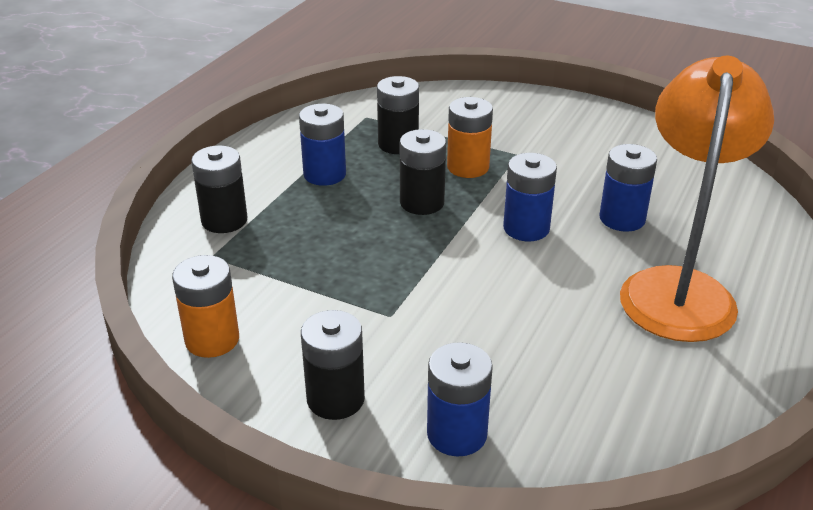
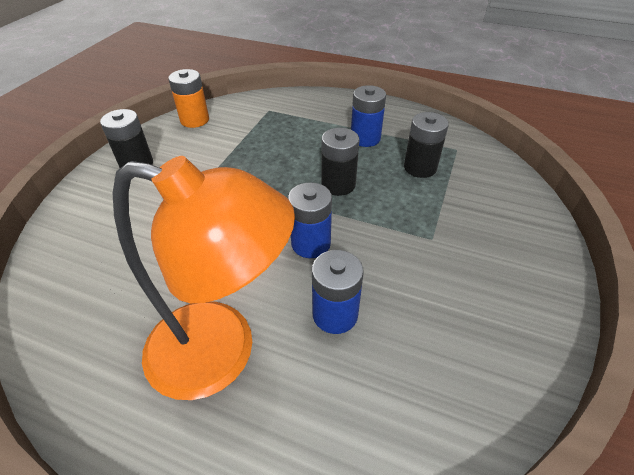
camera: 85 degrees right, 10 degrees up
black battery [191,145,247,233] -> none
blue battery [427,342,493,457] -> none
orange battery [447,97,493,178] -> none

